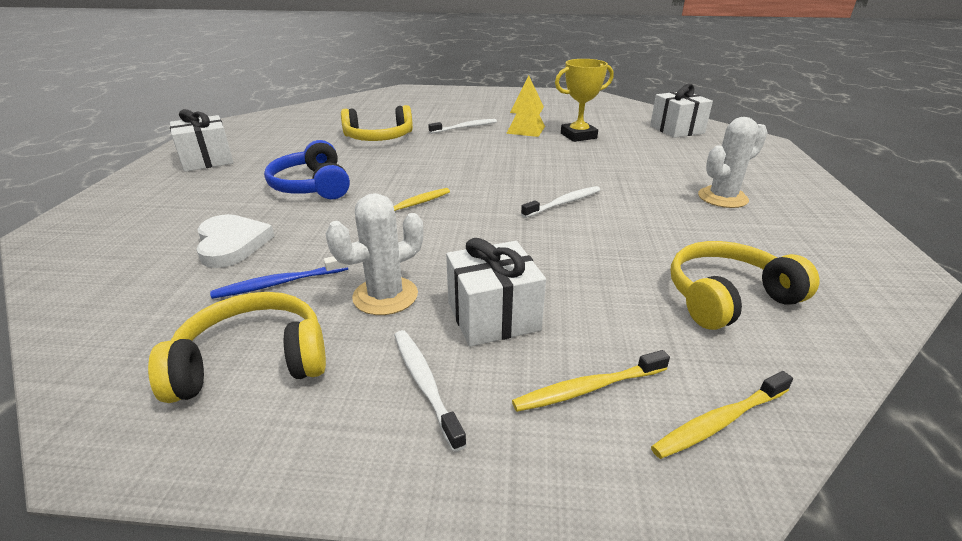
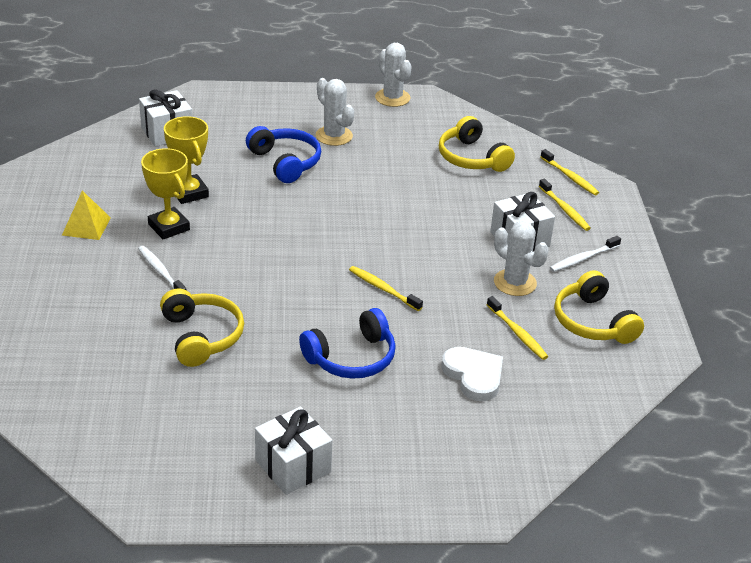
camera: 100 degrees left, 5 degrees up
white heart [196,214,274,268] -> white heart turned 90 degrees clockwise [441,347,503,401]
blue toothbrush [210,256,348,299] -> yellow toothbrush [487,296,548,360]
yellow pyramid [506,93,545,137] -> yellow trophy [141,148,190,239]
white toothbrush [521,186,600,218] -> none
none -> blue headphones [246,126,321,183]
none -> white cactus [375,43,412,107]

